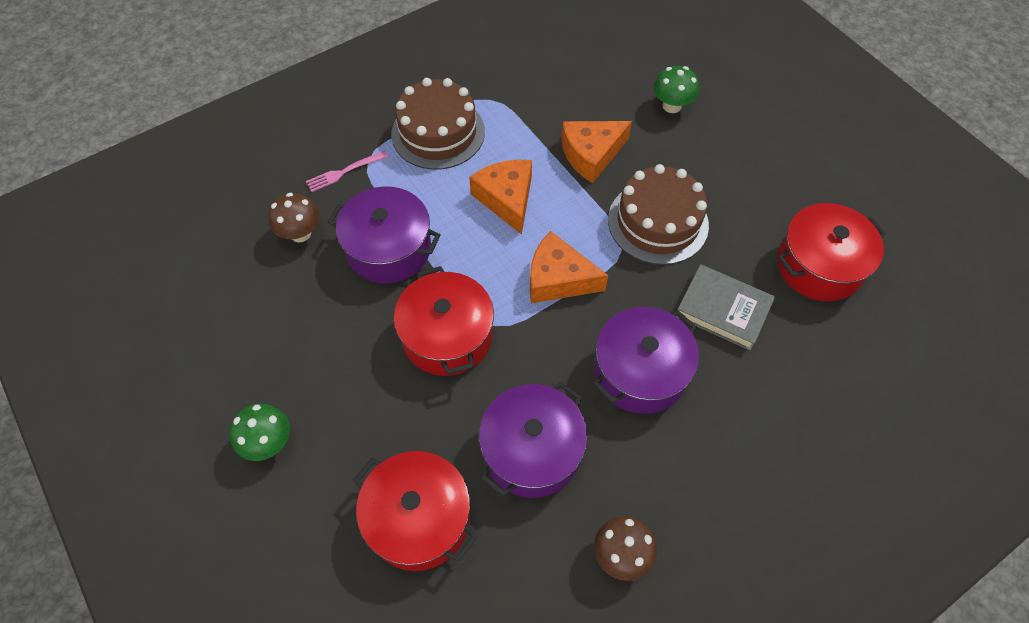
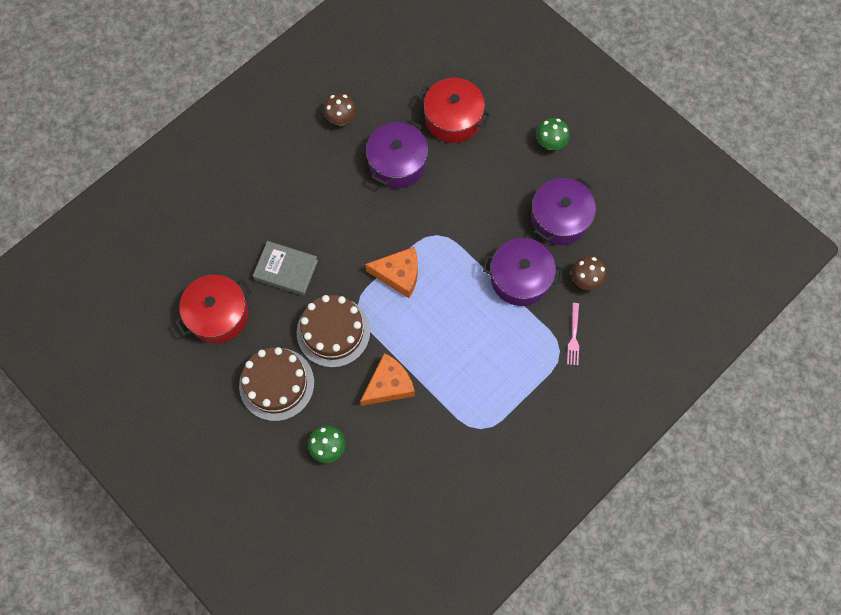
camera: 170 degrees right, 10 degrees up
pink fork [306,151,388,192] -> pink fork turned 135 degrees clockwise [567,303,579,365]
brown cake [391,78,485,170] -> brown cake moved to [239,347,314,421]
red pot [394,266,494,376] -> none
orange cheese [469,160,532,235] -> none
purple pot [593,307,699,414] -> purple pot moved to [531,177,596,245]

